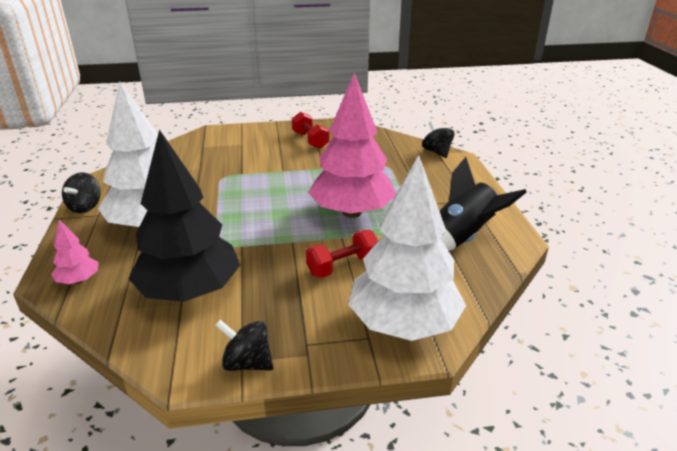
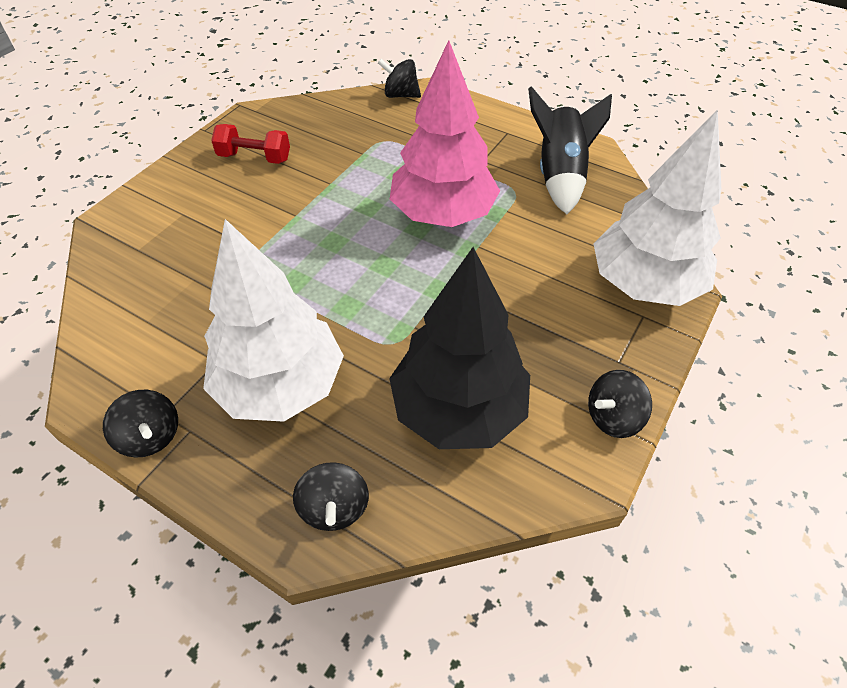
camera: 50 degrees left, 20 degrees up
pink tree [52,220,99,284] -> black spinning top [293,462,369,531]
red dumbbell [306,230,378,278] -> none

